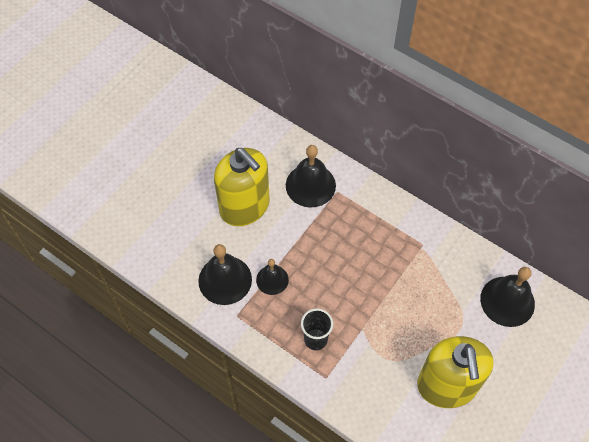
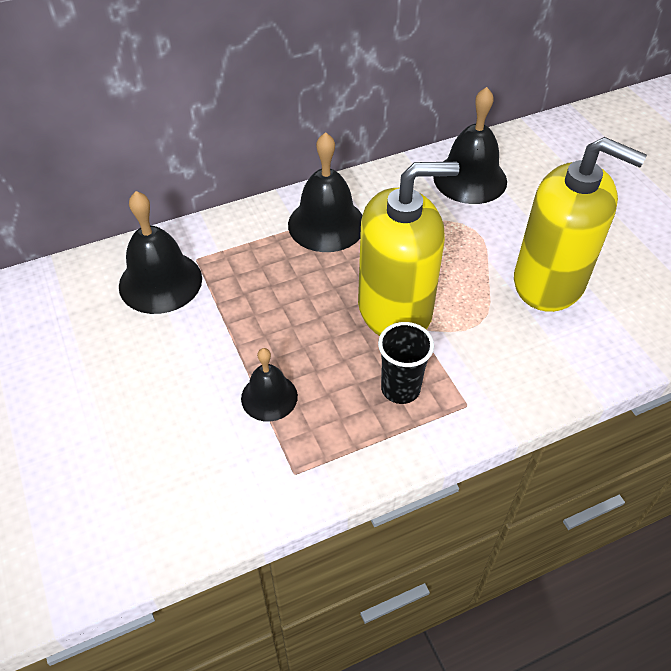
camera: 60 degrees left, 10 degrees down
black bell [198,244,252,305] -> black bell moved to [288,132,363,252]
yellow soap dispenser [214,148,270,226] -> yellow soap dispenser moved to [358,162,459,336]

